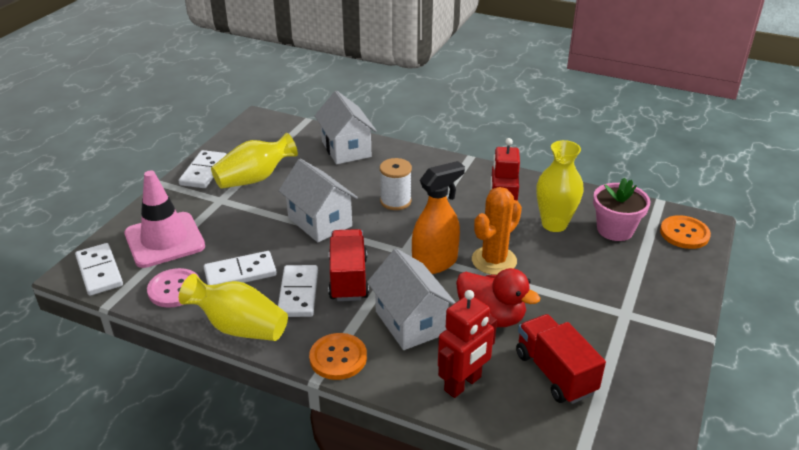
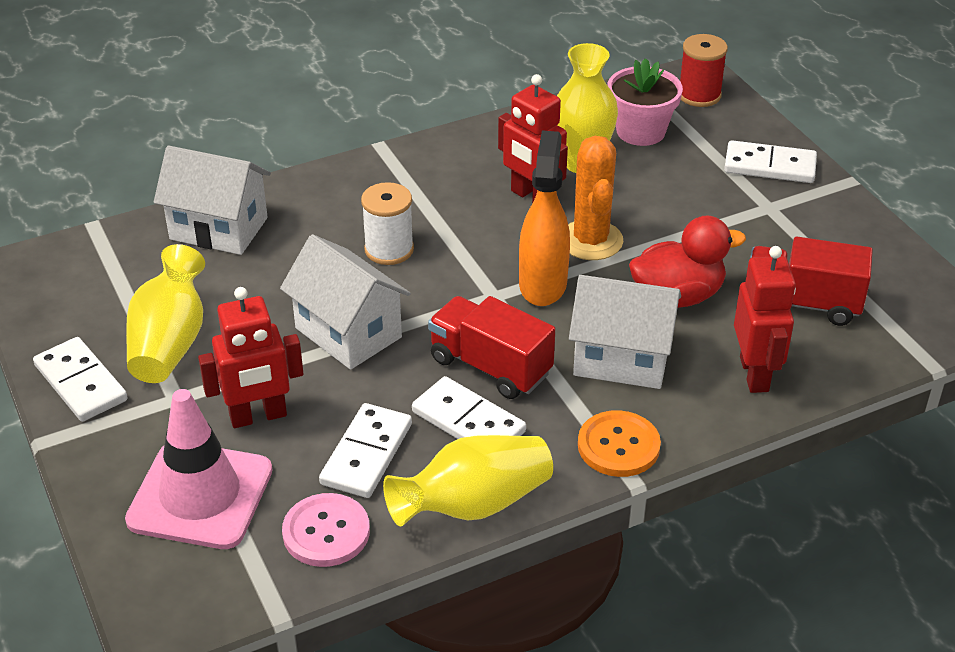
camera: 50 degrees left, 5 degrees up
white domino [75,243,123,296] -> white domino moved to [724,140,817,183]
white house [279,159,358,242] -> white house turned 45 degrees clockwise [280,234,411,370]
orange button [660,215,711,249] -> red spool [680,34,728,107]
none -> red robot [198,287,304,428]

